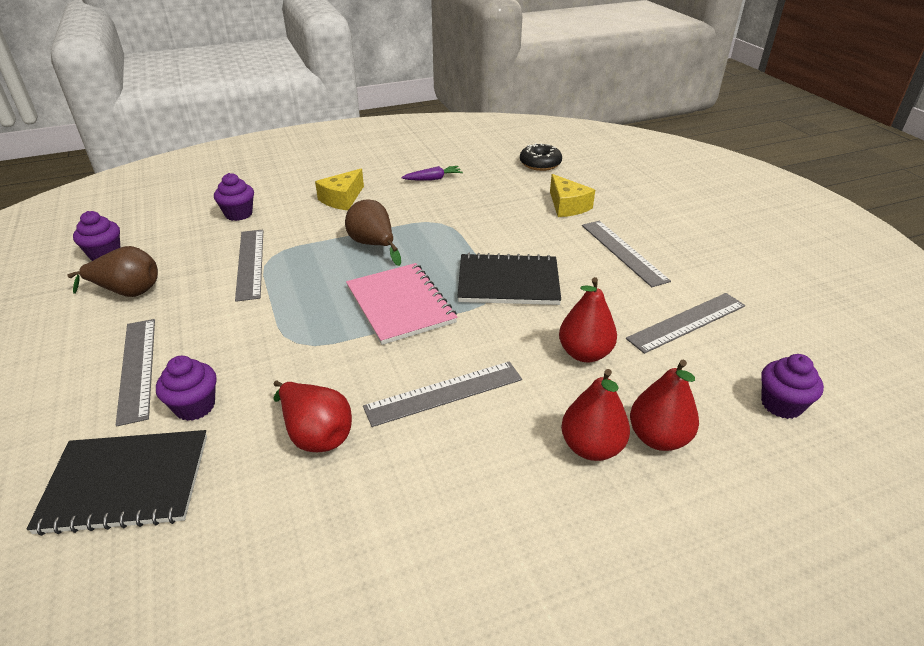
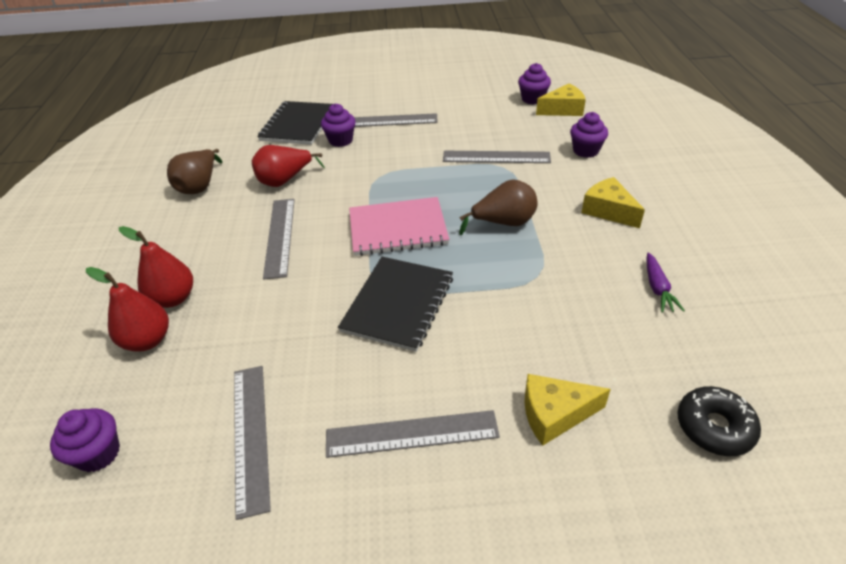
camera: 110 degrees right, 5 degrees up
brown pear [68,246,158,297] -> brown pear moved to [167,149,222,194]
red pear [559,277,617,362] -> none
none -> yellow cheese [536,84,586,116]

